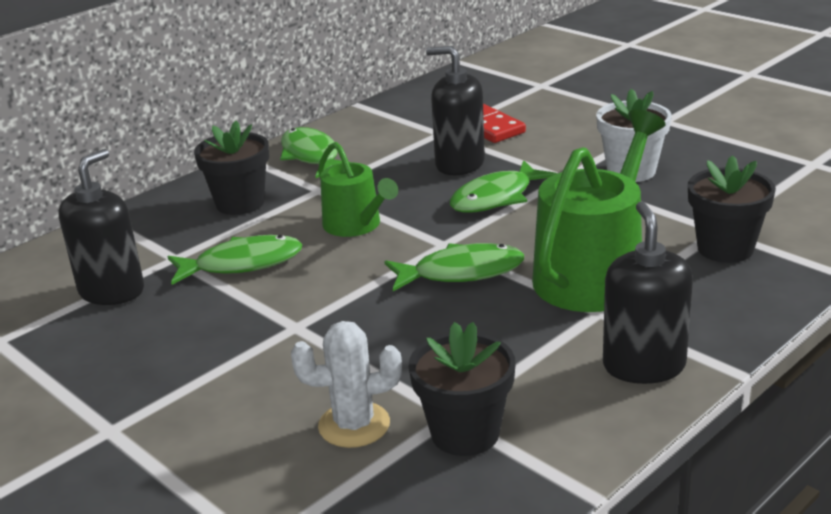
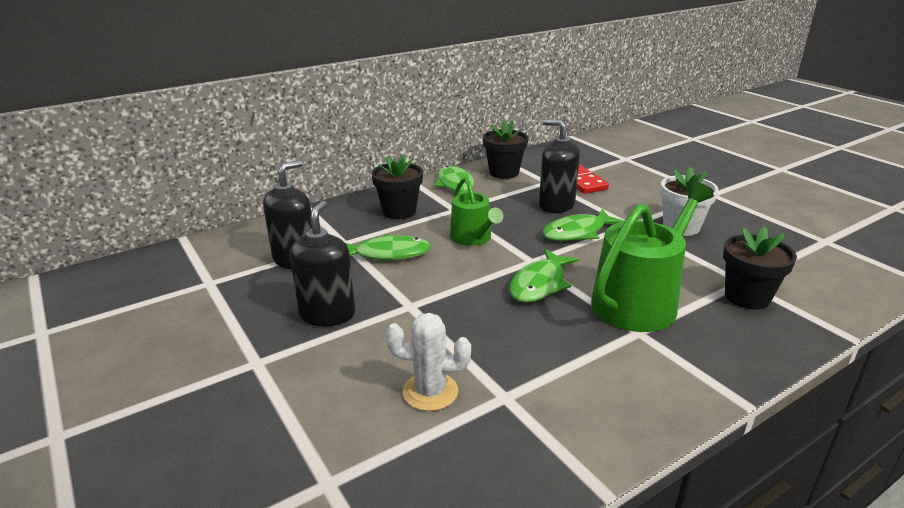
camera: 10 degrees right, 0 degrees up
green fish [384,243,524,291] -> green fish turned 120 degrees clockwise [509,249,579,303]
black flower pot [409,322,516,456] -> black flower pot moved to [483,120,528,179]
black soap dispenser [603,201,693,384] -> black soap dispenser moved to [290,201,355,326]

